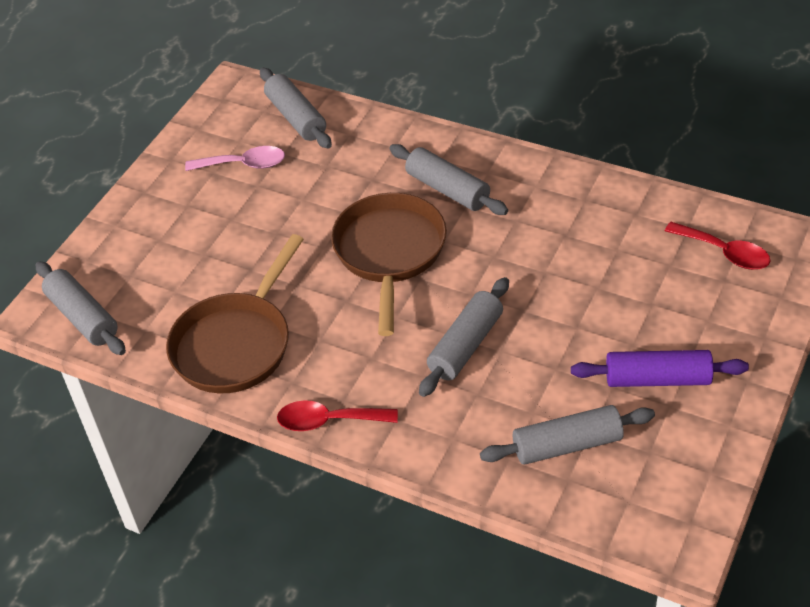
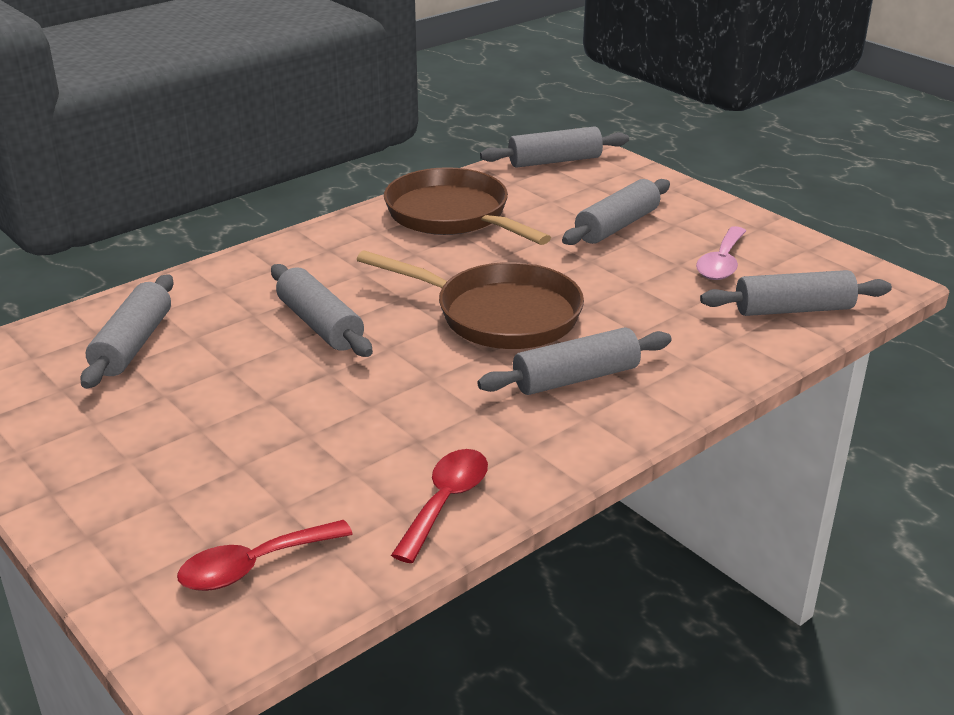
camera: 110 degrees right, 15 degrees down
red spoon [277,400,398,431] -> red spoon moved to [391,449,488,563]
purple rolling pin [571,350,749,387] -> none
none -> grey rolling pin [562,179,670,245]

